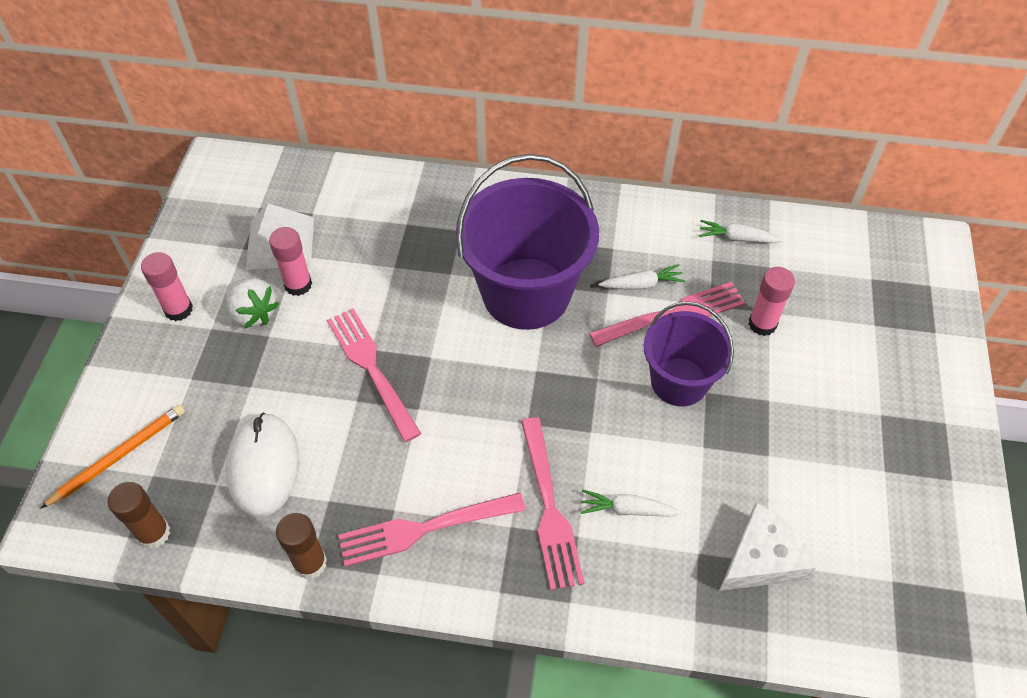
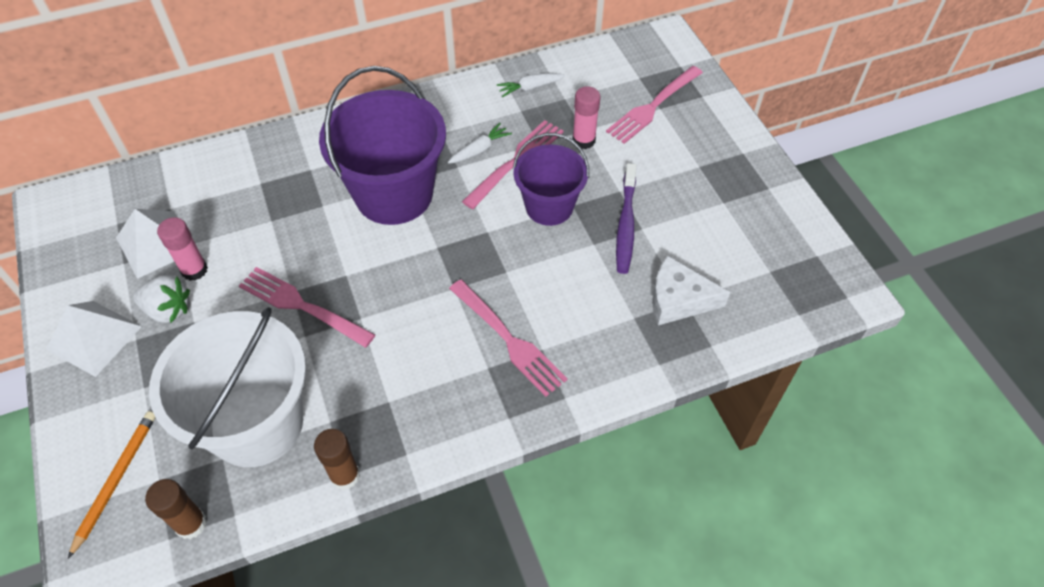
camera: 30 degrees left, 0 degrees up
pink glue stick [141,252,193,321] -> white pyramid [46,301,142,377]
white mouse [226,412,299,518] -> white bucket [149,307,306,467]
pink fork [338,493,526,567] -> pink fork moved to [606,66,703,144]
white carrot [581,489,682,517] -> none
white cheese [719,502,816,591] -> white cheese turned 105 degrees counterclockwise [652,255,730,325]
none -> purple toothbrush [616,163,636,274]

